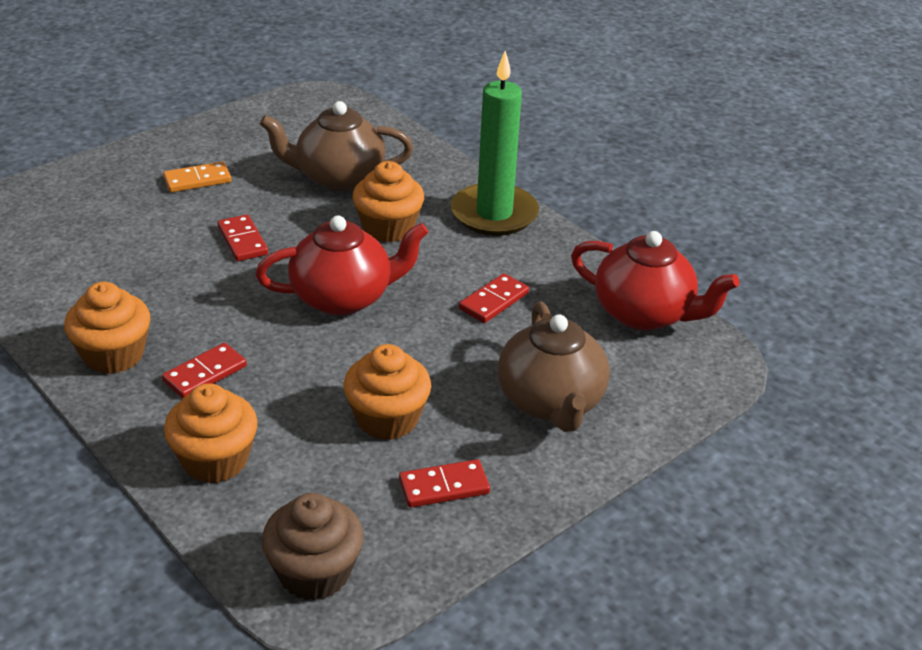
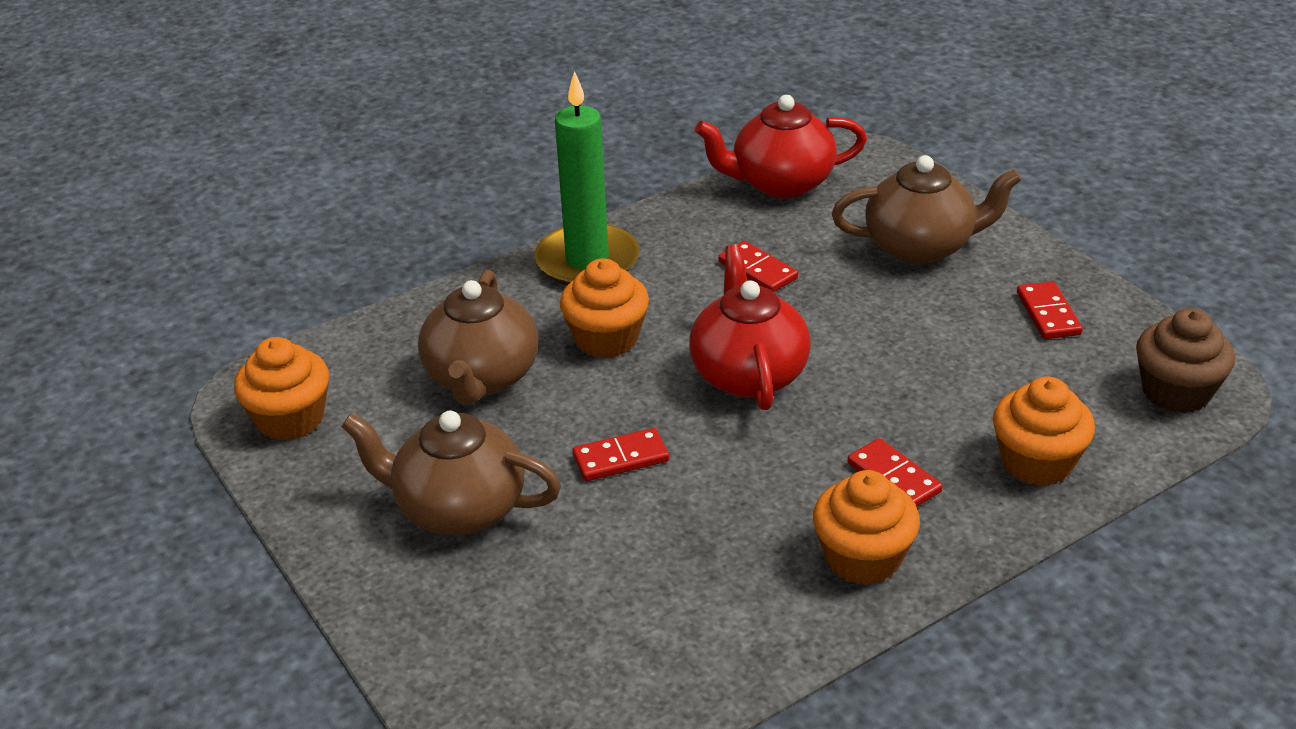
camera: 80 degrees left, 0 degrees up
orange domino [163,162,232,192] -> brown teapot [341,410,561,536]
orange cupcake [343,344,431,440] -> orange cupcake moved to [234,337,329,441]
red teapot [571,231,739,330] -> red teapot turned 135 degrees counterclockwise [695,95,867,198]

